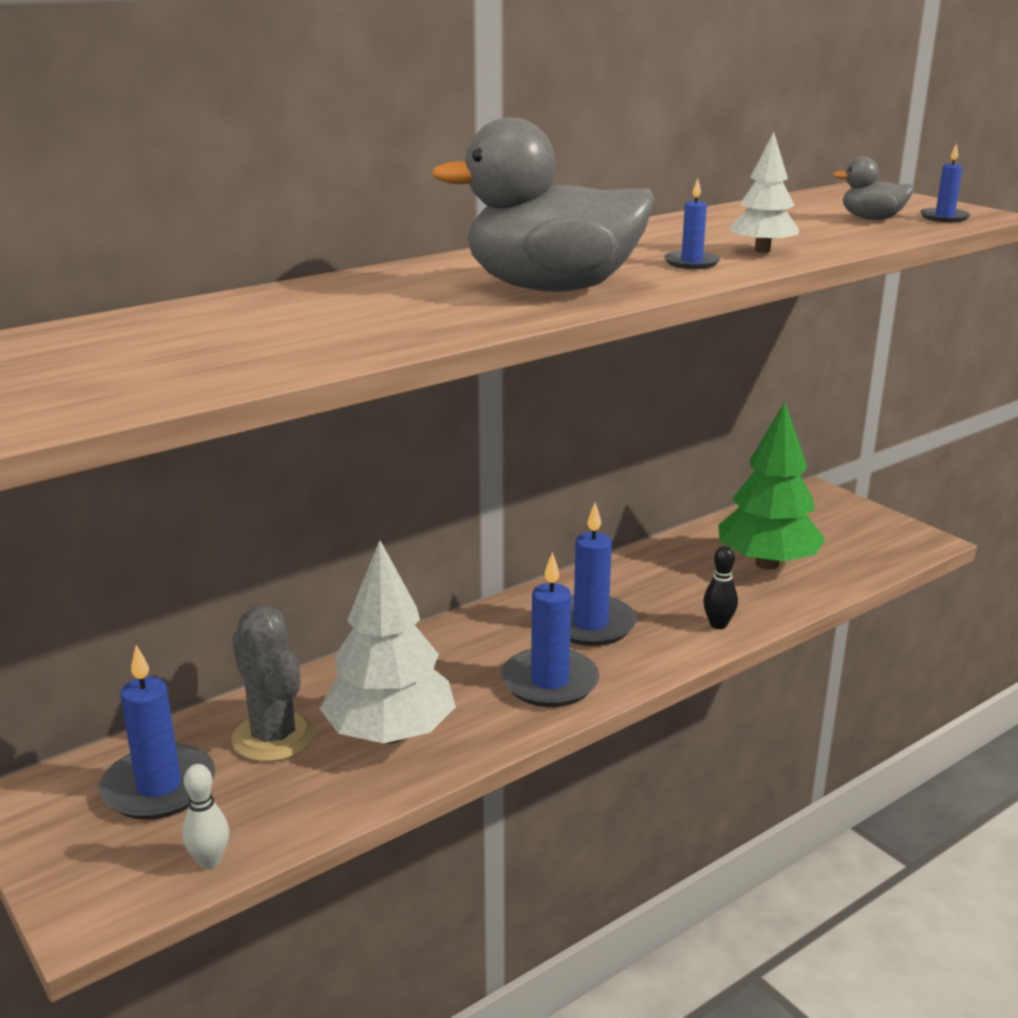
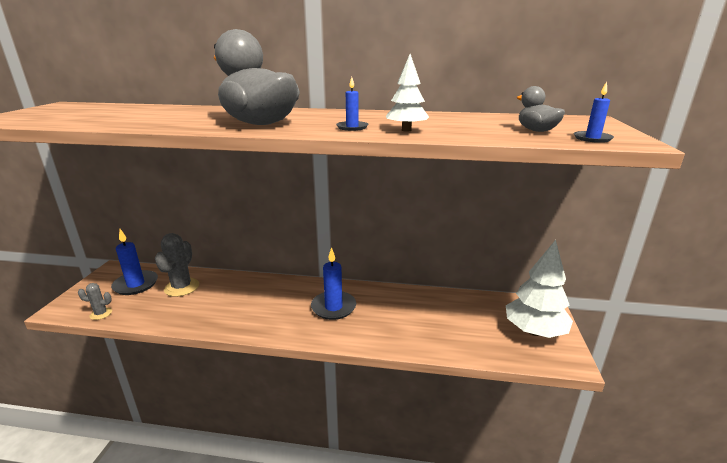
camera: 45 degrees right, 0 degrees up
white bowling pin [182,764,229,869] -> grey cactus [78,283,112,320]
white tree [320,540,456,744] -> white tree moved to [506,240,573,338]
blue candle [501,552,599,707] -> none
black bowling pin [703,546,738,629] -> none
green tree [718,402,825,570] -> none

